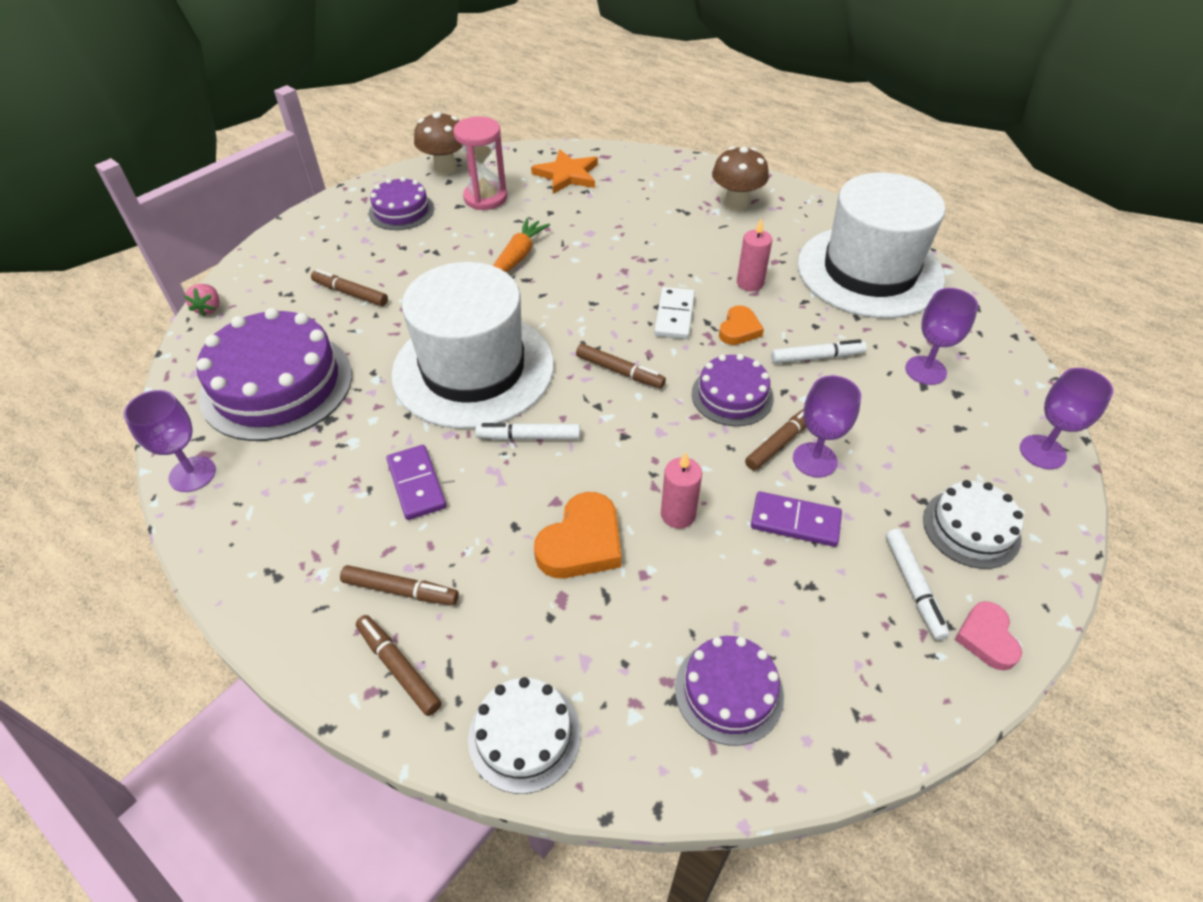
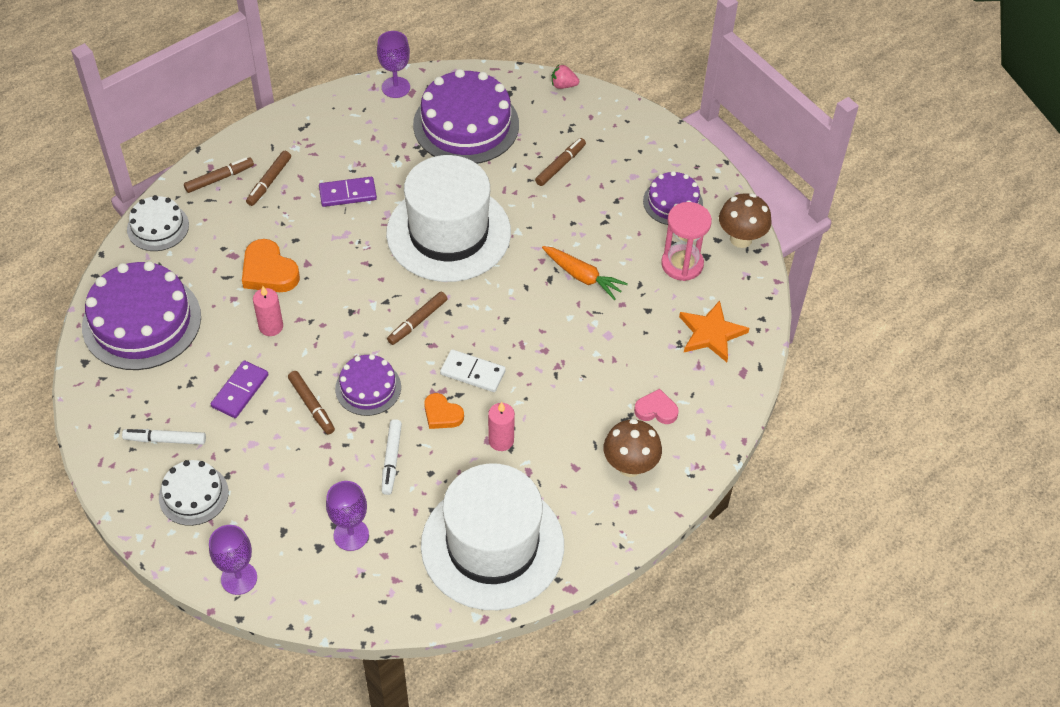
camera: 100 degrees right, 5 degrees up
white marker [475,423,580,440] -> none
purple cake [675,636,784,746] -> purple cake [82,261,201,370], size x1.83
purple goblet [793,376,861,477] -> none
pink heart [954,601,1022,670] -> pink heart moved to [634,389,679,424]

